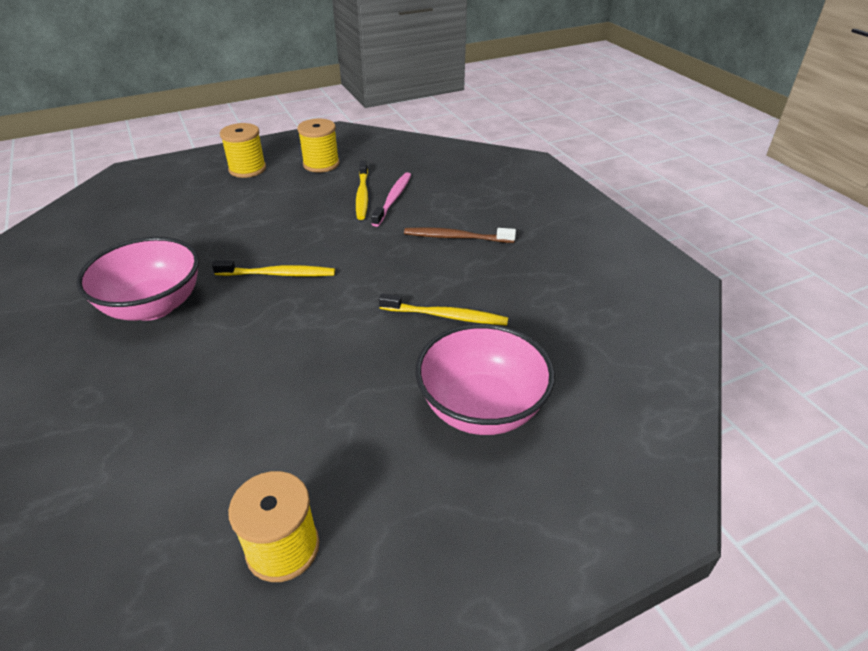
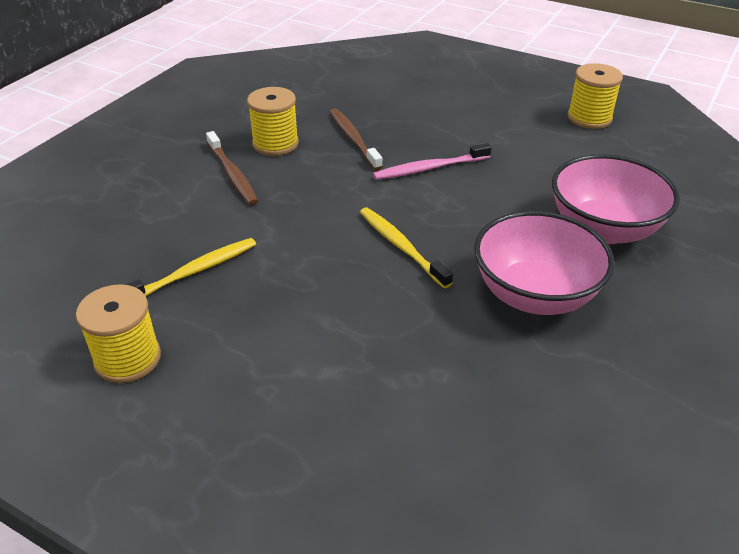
camera: 125 degrees left, 0 degrees up
yellow spool [220,123,266,178] -> yellow spool moved to [247,87,299,156]
pink toothbrush [371,172,411,227] -> pink toothbrush moved to [373,143,492,180]
yellow toothbrush [379,294,508,325] -> brown toothbrush [330,108,383,170]
pink bowl [415,324,555,435] -> pink bowl moved to [552,154,680,244]

